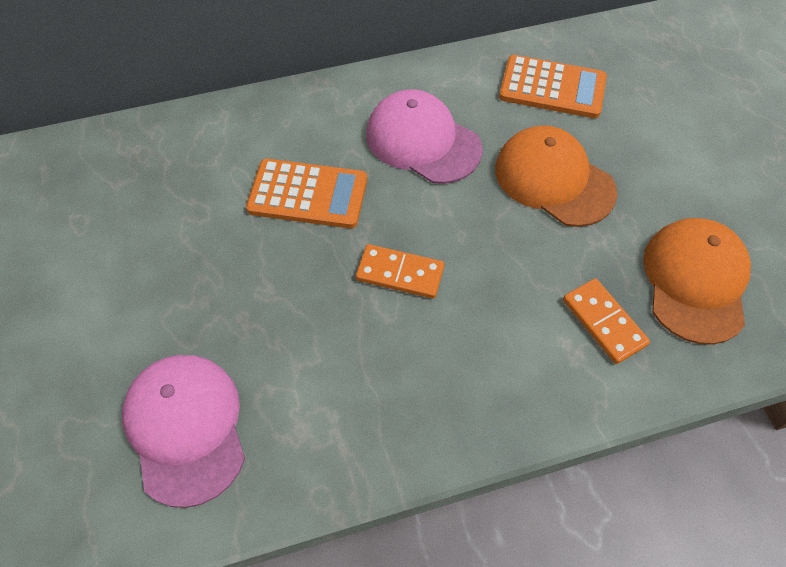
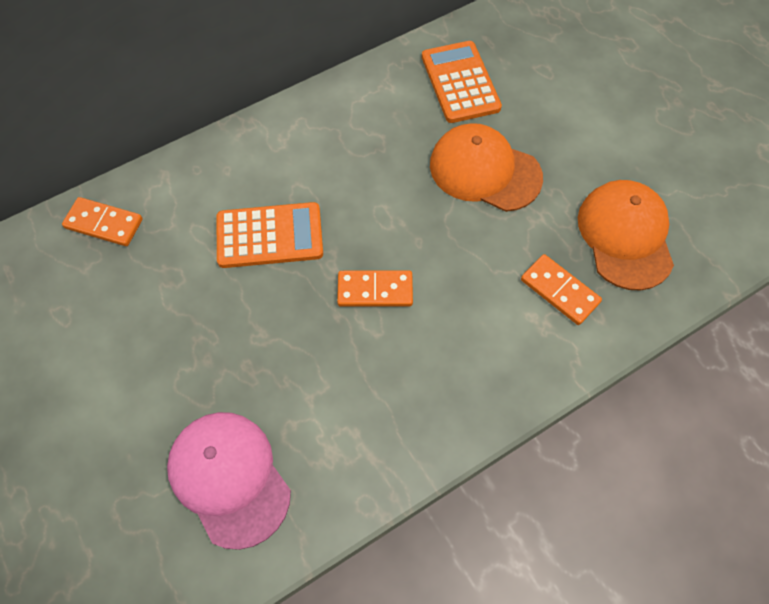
camera: 15 degrees left, 5 degrees up
pink cap [366,89,483,184] -> none
orange calculator [499,55,607,118] -> orange calculator turned 105 degrees counterclockwise [422,41,502,123]
none -> orange domino [62,197,142,246]

